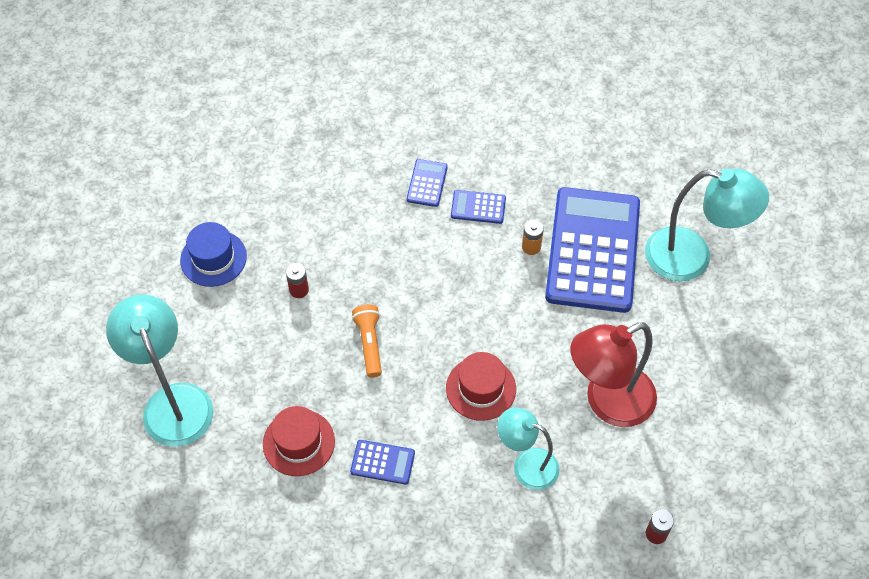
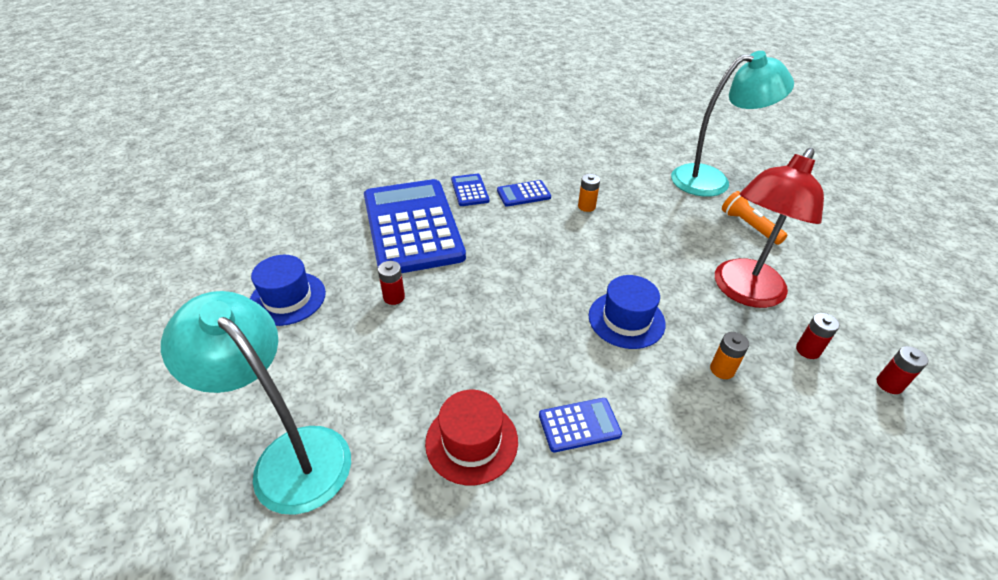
camera: 25 degrees left, 15 degrees down
orange flashlight [352,305,382,378] -> orange flashlight moved to [722,191,787,245]
red hat [446,352,516,421] -> blue hat [589,275,666,349]
turquoise lamp [497,407,559,490] -> orange battery [710,332,749,379]
blue calculator [545,187,640,313] -> blue calculator moved to [364,179,466,273]
none -> red battery [796,313,840,359]

